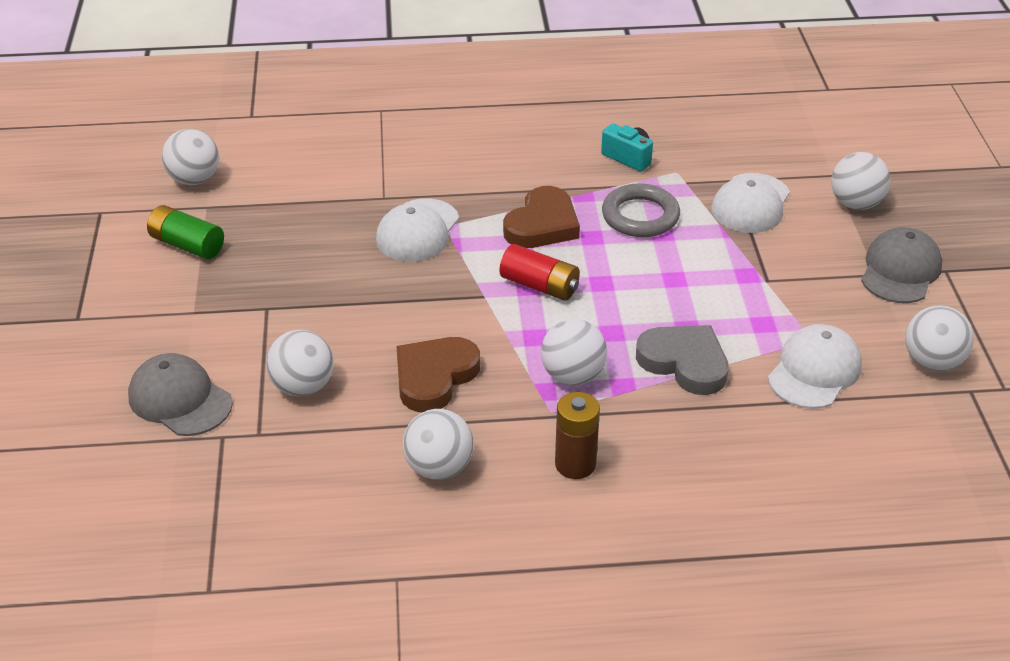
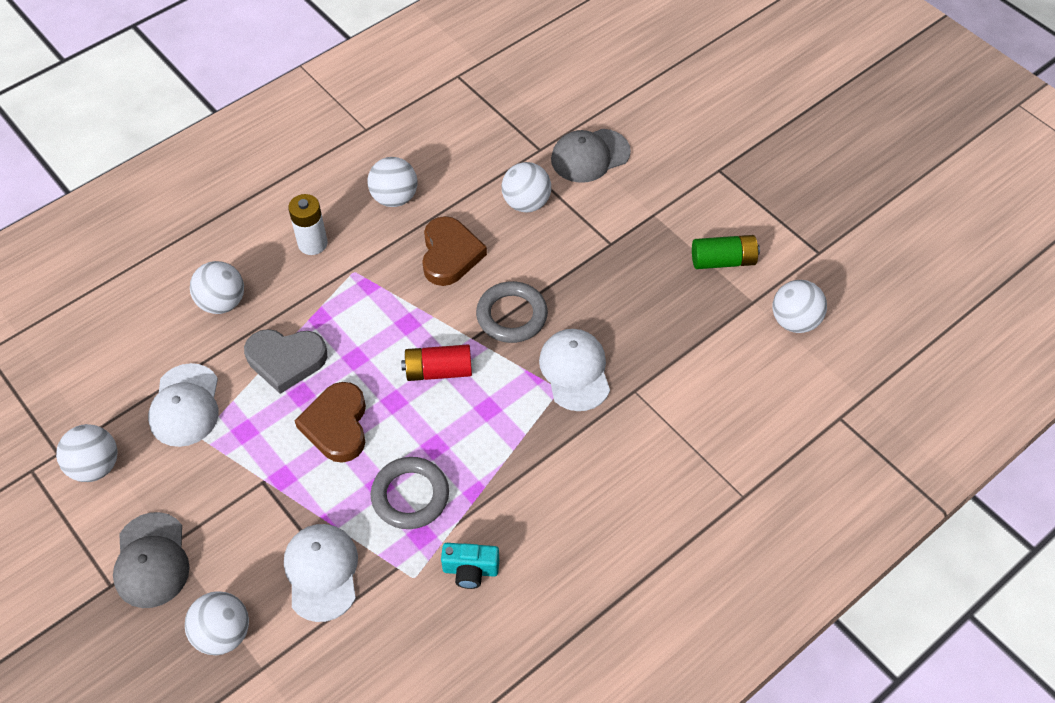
camera: 145 degrees right, 15 degrees up
grey cap [128,353,233,436] -> grey cap turned 150 degrees clockwise [551,129,631,183]
brown heart [503,186,580,248] -> brown heart moved to [295,382,366,463]
white ball [541,319,607,385] -> white ball moved to [190,261,244,314]
brown battery [555,392,600,479] -> white battery [288,194,328,255]
none -> grey ring [476,281,548,343]

